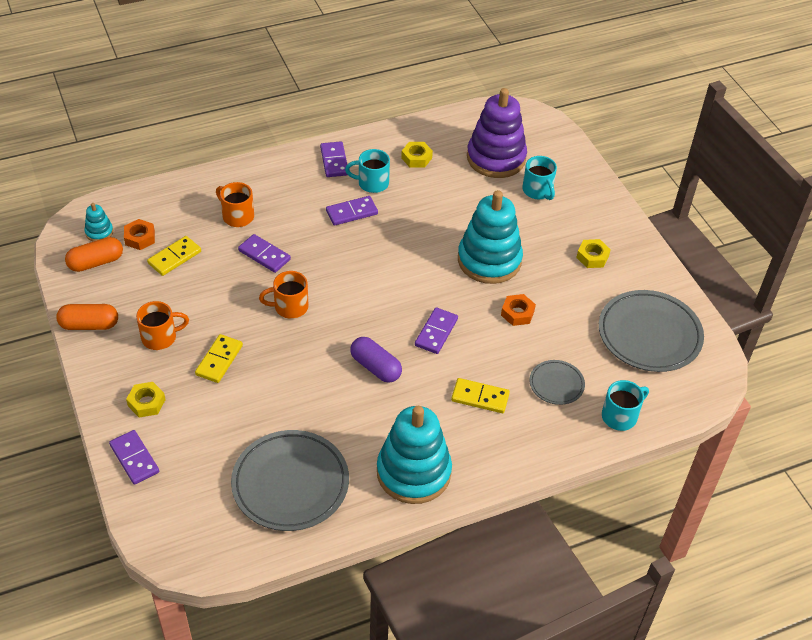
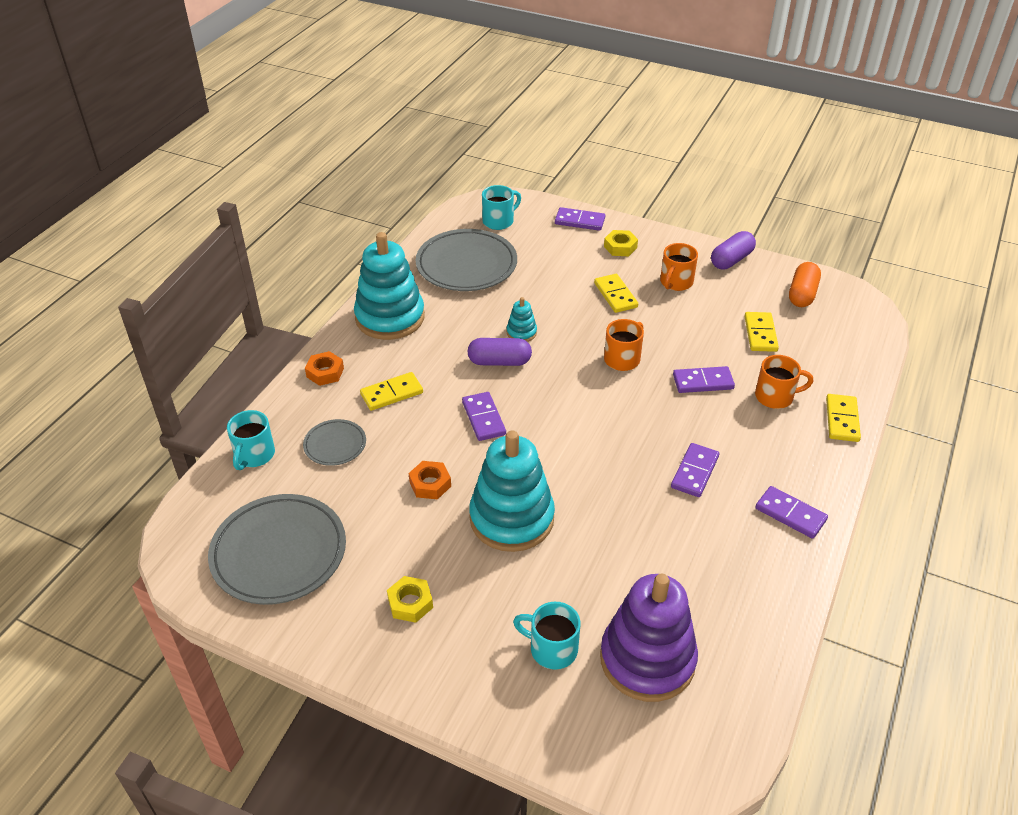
camera: 140 degrees right, 5 degrees down
orange capsule [56,304,118,330] -> purple capsule [711,231,756,269]
turquoise stacking toy [84,203,113,242] -> turquoise stacking toy moved to [507,297,537,342]
orange nut [124,219,155,250] -> orange nut moved to [305,351,344,386]
turquoise mug [345,149,390,193] -> turquoise mug moved to [482,185,521,230]
yellow nut [401,142,433,167] -> none
none -> yellow domino [826,394,861,442]

